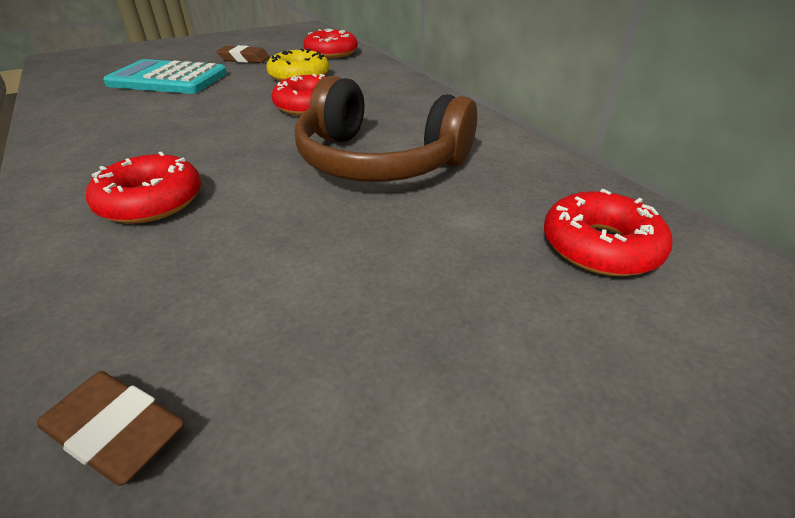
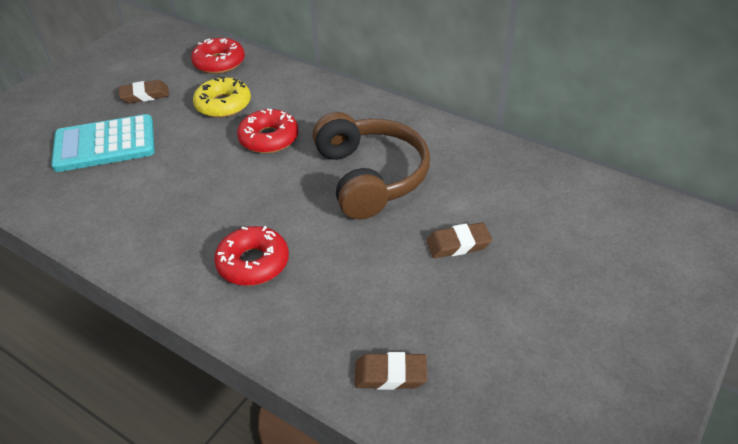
camera: 25 degrees left, 5 degrees up
brown headphones [295,76,477,182] -> brown headphones turned 105 degrees counterclockwise [313,112,430,220]
red donut [544,189,673,276] -> none
none -> brown eraser [426,222,492,258]

